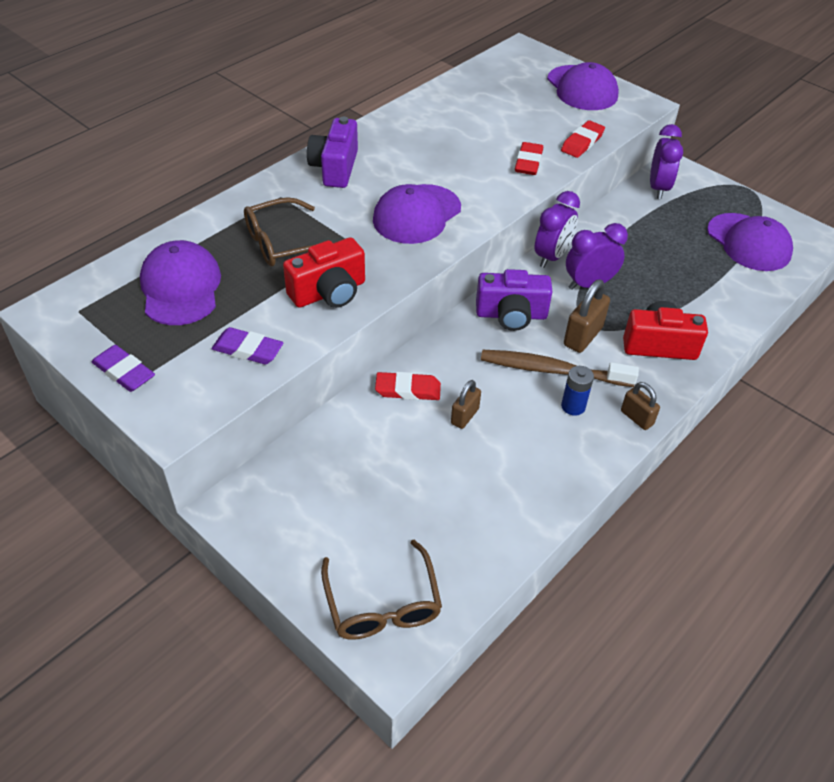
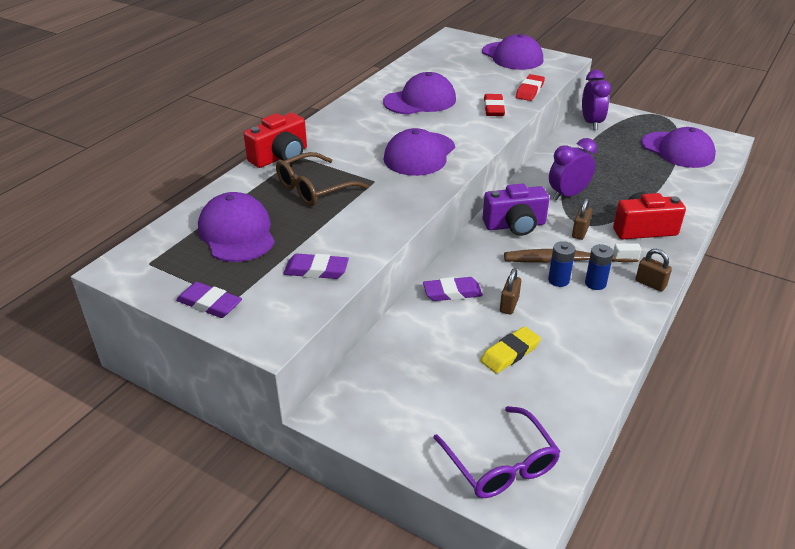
camera: 10 degrees left, 10 degrees down
red camera [283,237,365,308] -> red camera moved to [243,113,307,168]
purple camera [307,117,358,188] -> none
brown glasses [321,540,442,640] -> purple glasses [433,406,561,498]
red eraser [375,372,441,400] -> purple eraser [423,277,483,301]
purple clock [535,191,580,268] -> none
brown padlock [564,279,610,353] -> brown padlock [572,198,592,240], size x0.64
none -> purple cap [383,72,456,115]
none -> yellow eraser [480,326,541,374]
none -> blue battery [548,241,575,287]

